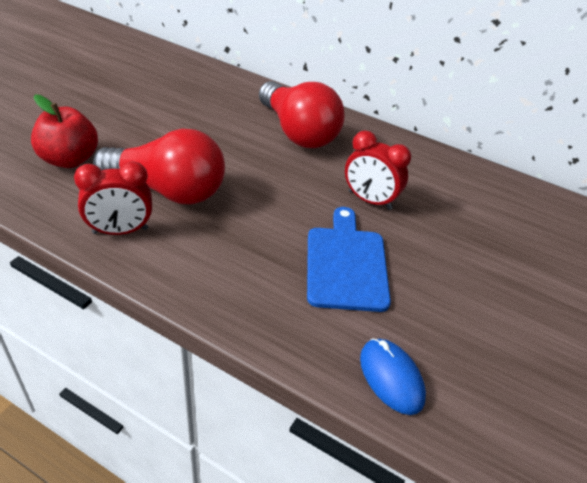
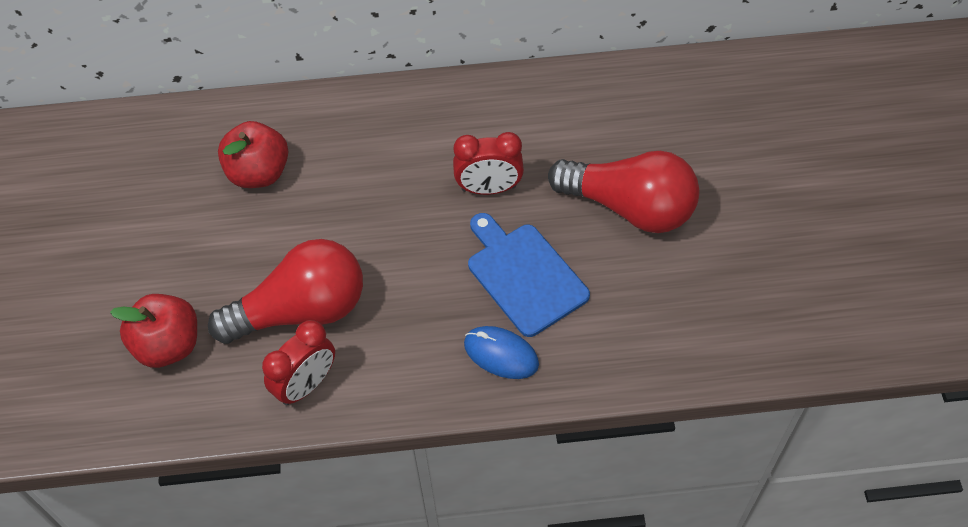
camera: 30 degrees left, 15 degrees up
red light bulb [259,81,345,148] -> red light bulb moved to [548,151,699,233]
blue mouse [360,338,426,415] -> blue mouse moved to [464,326,539,379]
none -> red apple [218,121,288,188]

